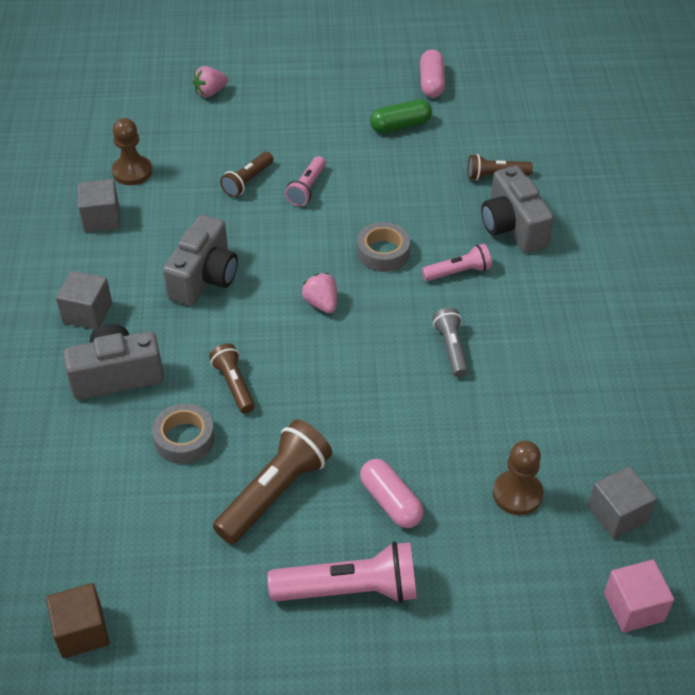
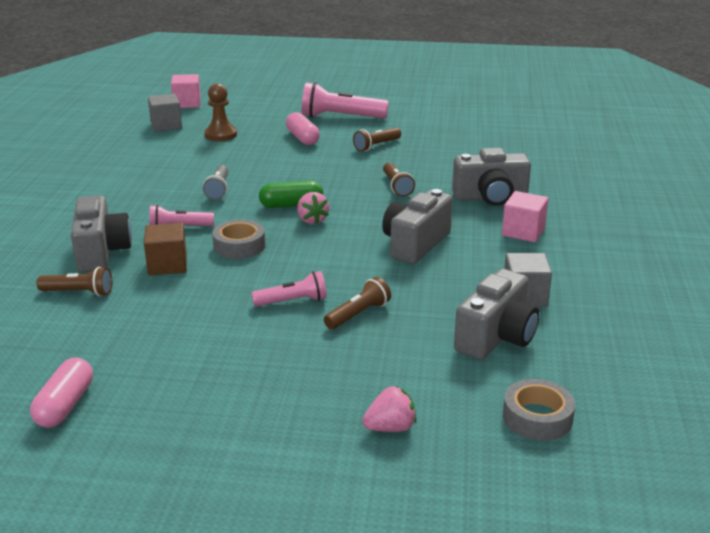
camera: 170 degrees left, 20 degrees down
brown cube [46,583,109,659] -> brown cube moved to [144,223,187,275]
grey cube [56,271,112,330] -> pink cube [502,191,548,242]
brown pawn [112,118,152,185] -> grey camera [454,269,539,360]
grey tape [152,403,215,464] -> grey tape moved to [503,379,575,441]
brown flashlight [213,419,332,544] -> brown flashlight [353,128,401,151], size x0.58
pink flashlight [285,156,326,206] -> pink flashlight turned 45 degrees clockwise [252,271,327,307]
green capsule [370,99,432,133] -> green capsule moved to [259,180,323,208]

